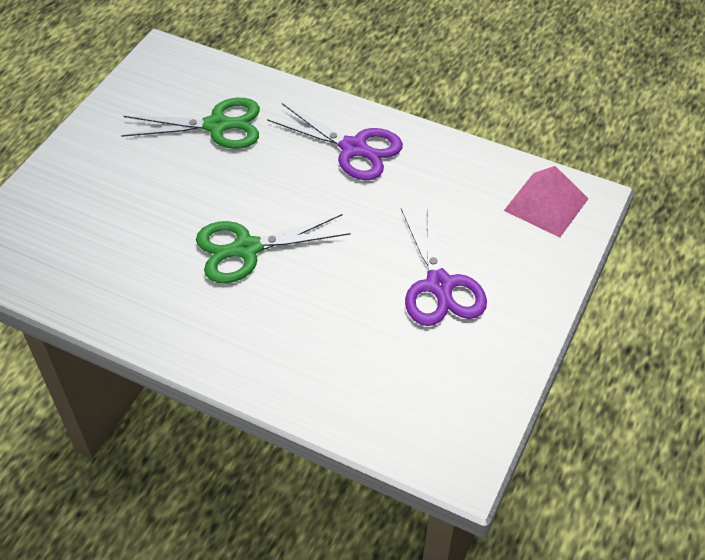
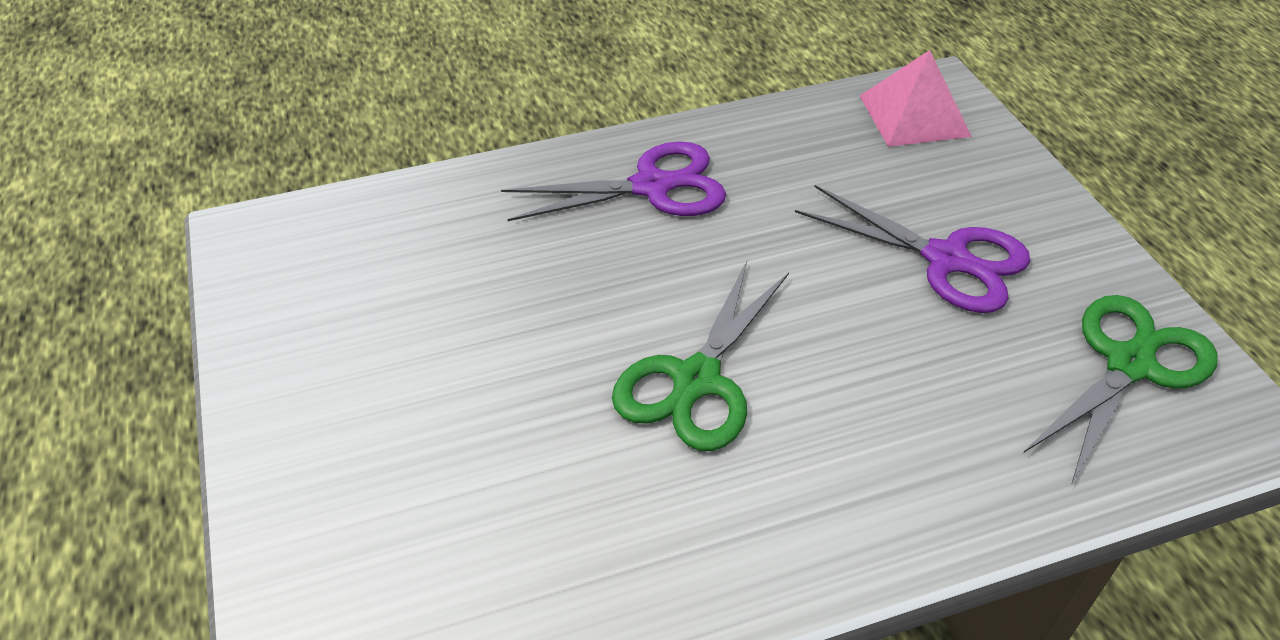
camera: 45 degrees left, 5 degrees down
green scissors [121,98,260,149] -> green scissors moved to [1024,295,1218,485]

